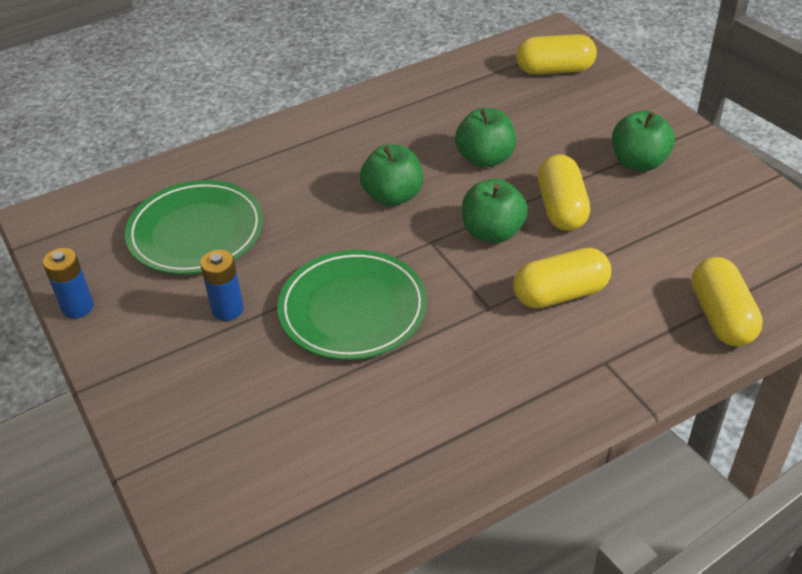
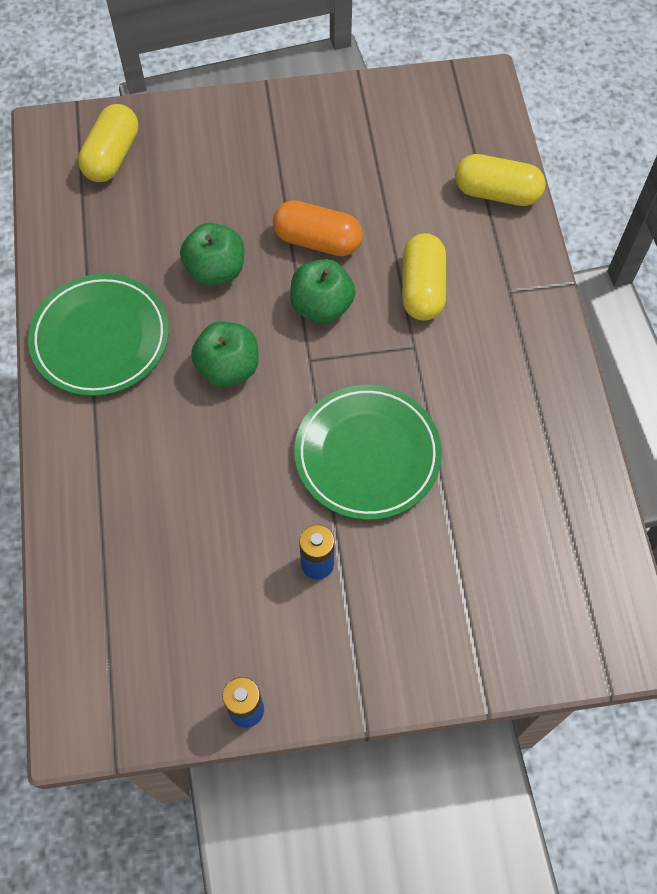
camera: 70 degrees left, 20 degrees up
green plate [125,180,263,274] -> green plate moved to [28,274,169,396]
yellow capsule [538,154,590,231] -> orange capsule [273,200,363,256]
green apple [612,111,675,171] -> none

